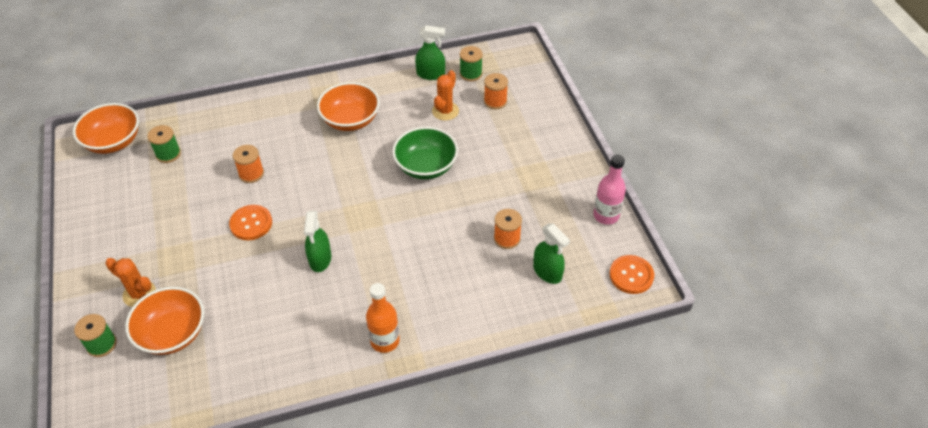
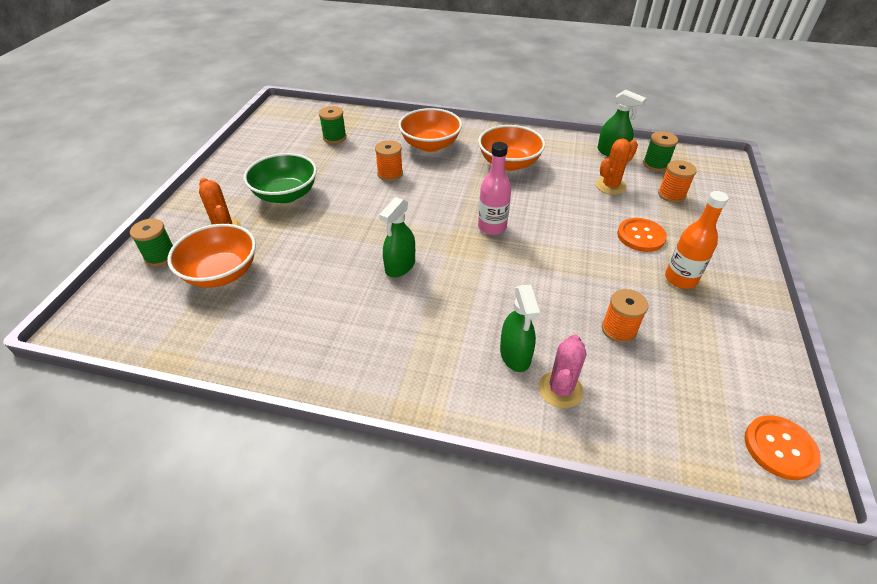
camera: 30 degrees right, 5 degrees down
orange bowl [73,103,139,154] -> orange bowl moved to [398,108,462,152]
orange button [229,205,272,240] -> orange button moved to [617,218,667,252]
orange bottle [366,283,400,353] -> orange bottle moved to [665,191,729,289]
green bowl [392,127,458,179] -> green bowl moved to [243,153,317,203]
green spray bottle [533,223,570,284] -> green spray bottle moved to [500,285,540,372]
pink bottle [593,154,626,225] -> pink bottle moved to [478,142,511,235]
none -> pink cactus [539,334,586,408]

